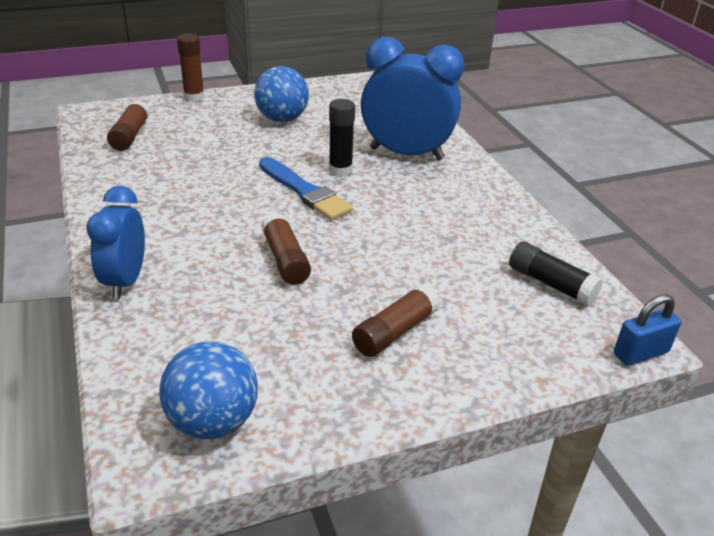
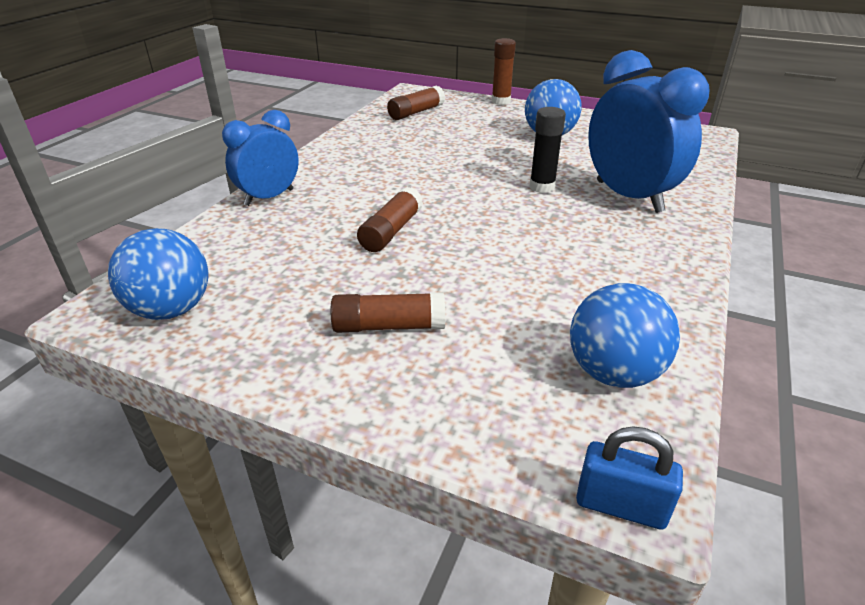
camera: 45 degrees right, 0 degrees up
blue brush [259,157,353,220] -> none
black glue stick [509,241,603,306] -> blue ball [570,283,680,388]

